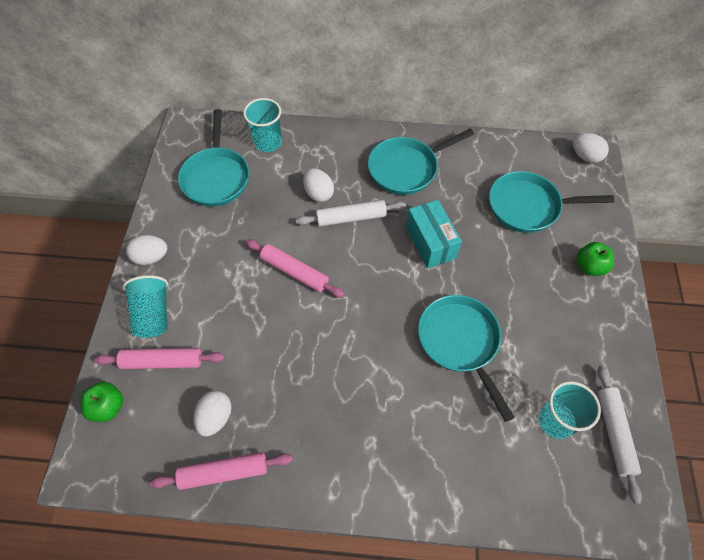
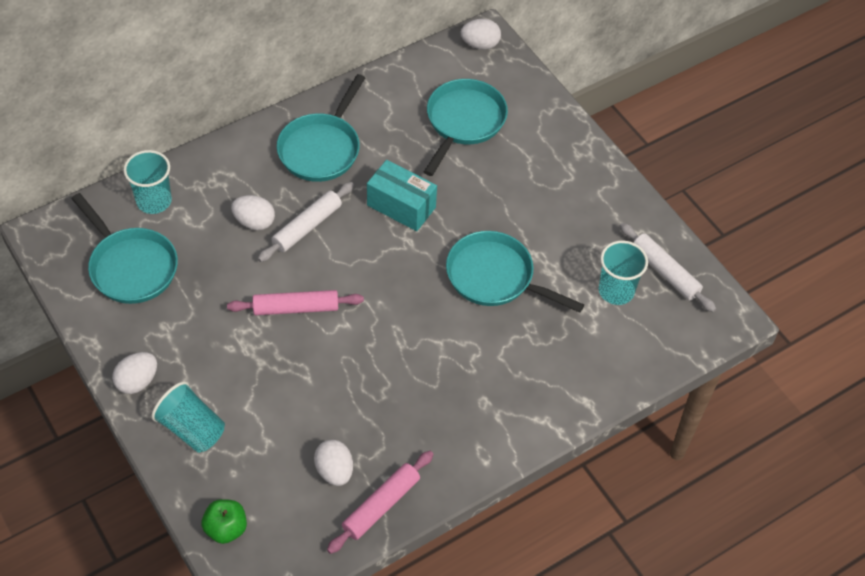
camera: 40 degrees left, 5 degrees down
pink rolling pin [94,348,225,369] -> none
turquoise pan [489,171,614,233] -> turquoise pan turned 150 degrees clockwise [424,79,508,176]
green apple [577,242,614,276] -> none

